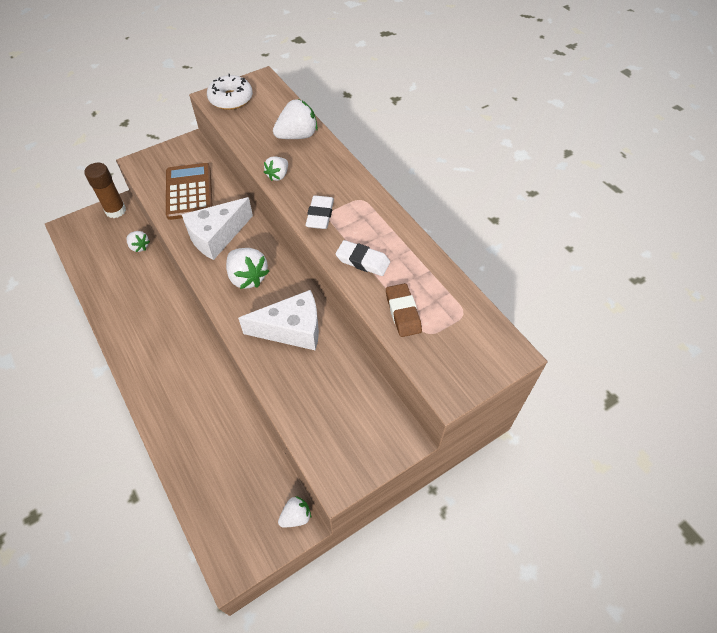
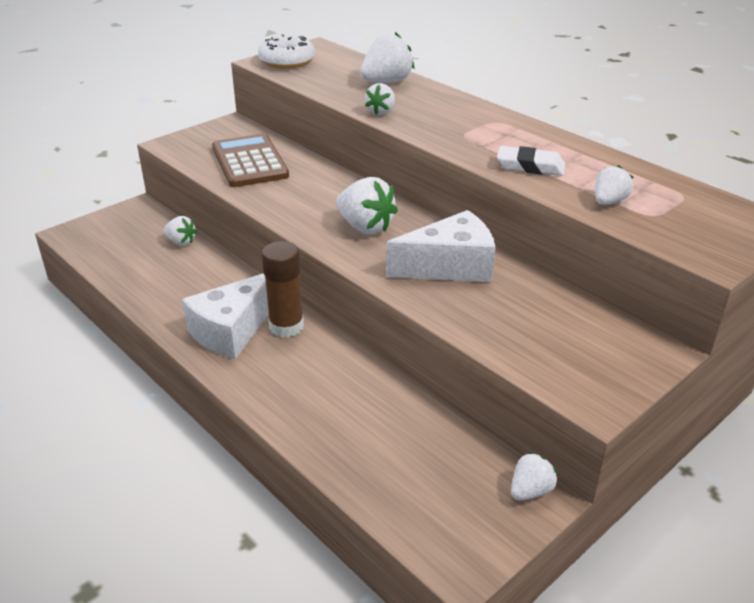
camera: 10 degrees left, 20 degrees down
brown glue stick [84,163,126,218] -> brown glue stick moved to [261,241,304,338]
white cheese [181,197,253,260] -> white cheese moved to [182,273,269,359]
white eraser [305,195,334,229] -> none
brown eraser [386,283,422,337] -> white strawberry [595,165,633,205]

